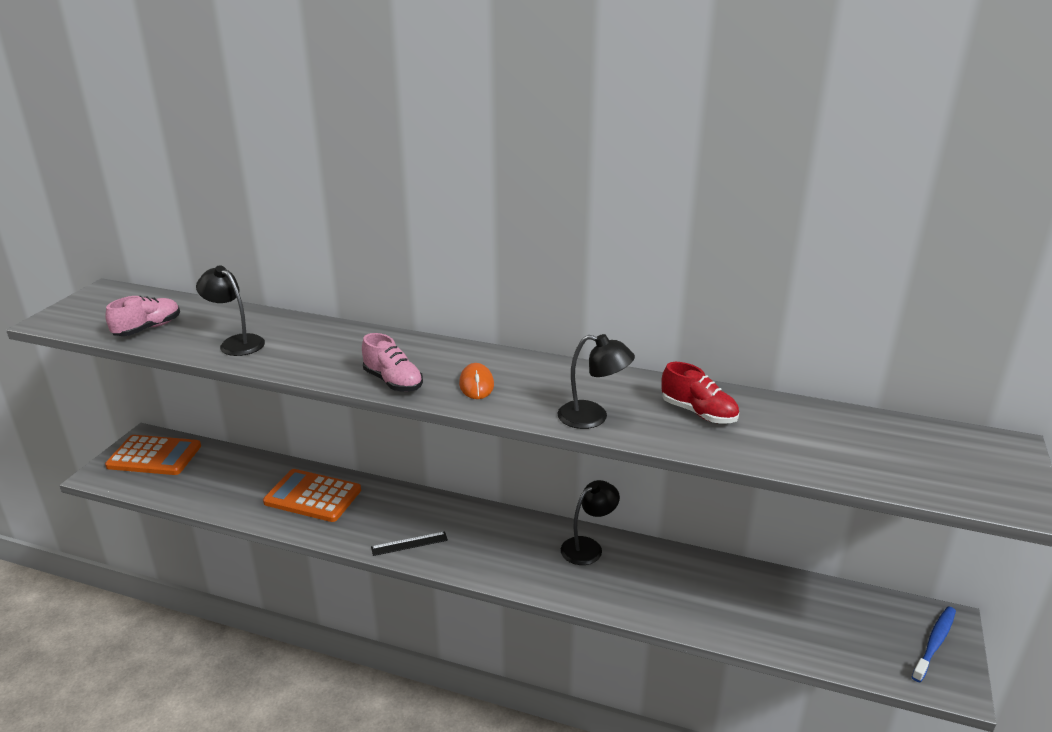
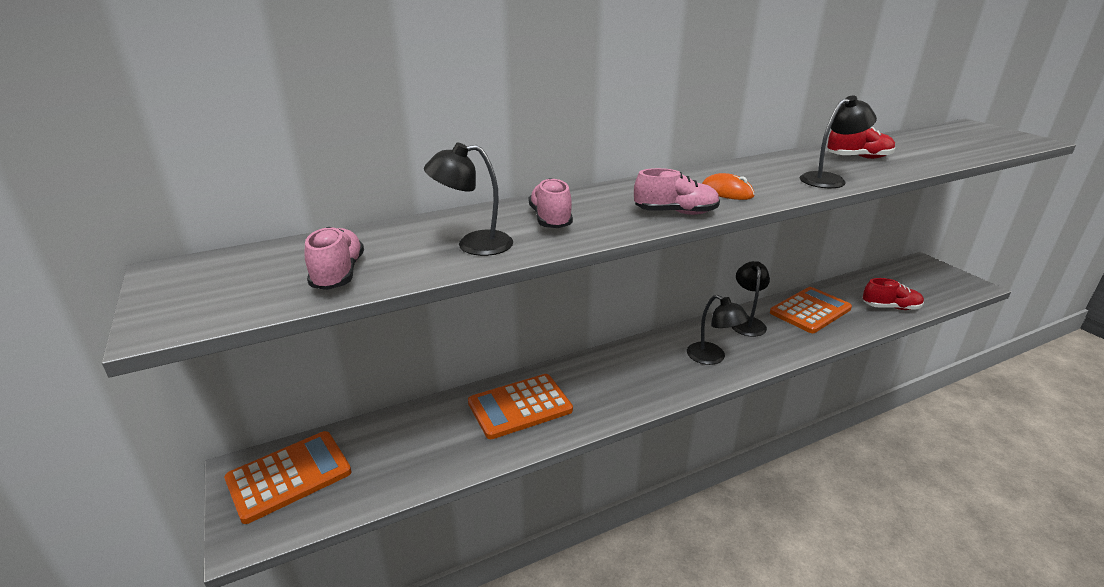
camera: 45 degrees left, 0 degrees up
black ruler [371,531,448,556] -> none
blue toothbrush [912,607,956,682] -> none
none -> pink shoe [529,178,573,228]
none -> black lamp [687,295,749,365]
none -> orange calculator [770,287,852,333]
none -> red shoe [863,278,924,310]

